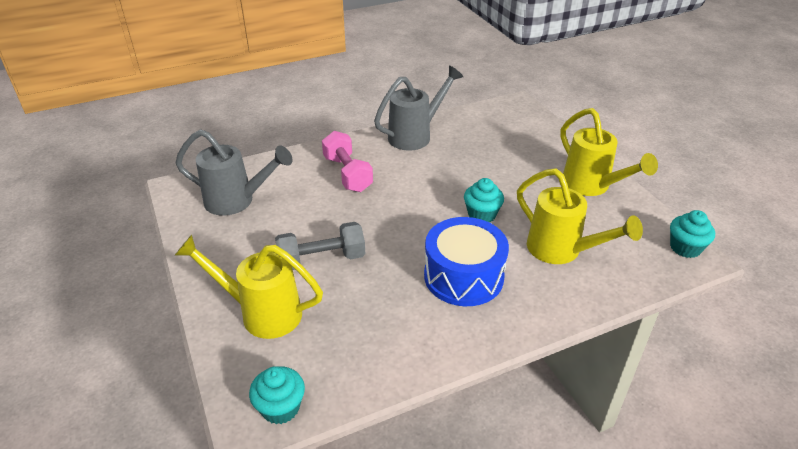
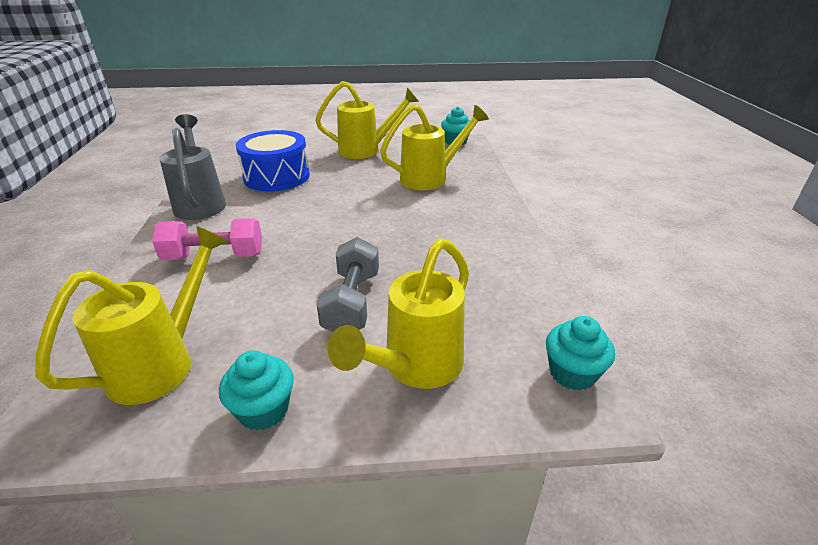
camera: 70 degrees left, 5 degrees down
grey watering can [175,129,293,216] -> yellow watering can [35,226,228,405]
blue drum [424,217,509,306] -> blue drum moved to [236,130,310,192]
turquoise cupcake [464,178,504,222] -> turquoise cupcake moved to [219,350,294,431]

